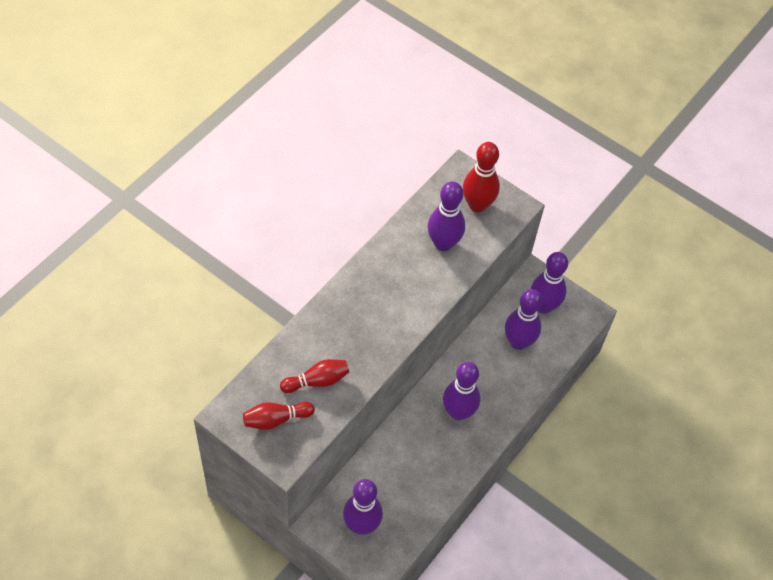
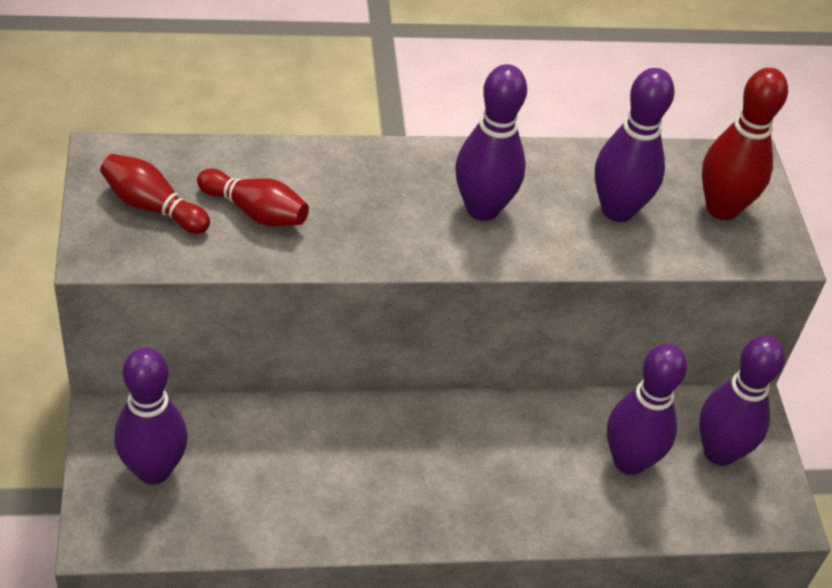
camera: 45 degrees right, 10 degrees down
purple bowling pin [443,362,480,421] -> purple bowling pin moved to [455,64,527,221]

